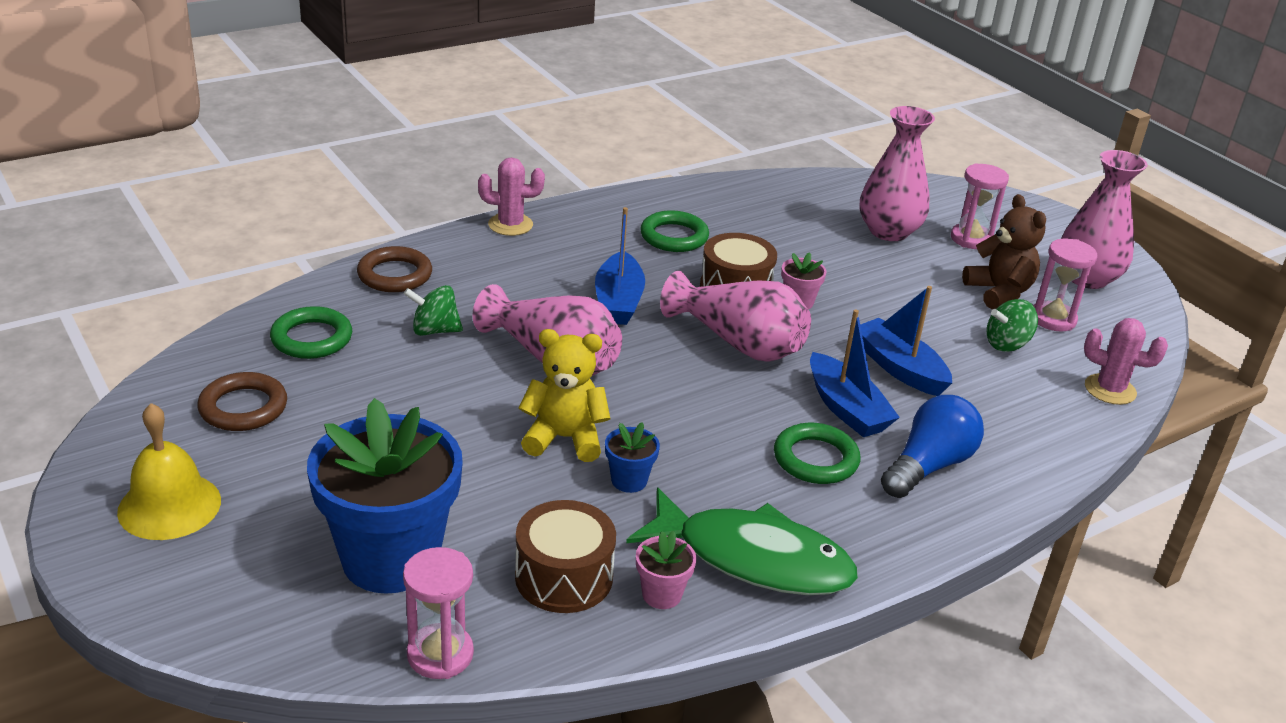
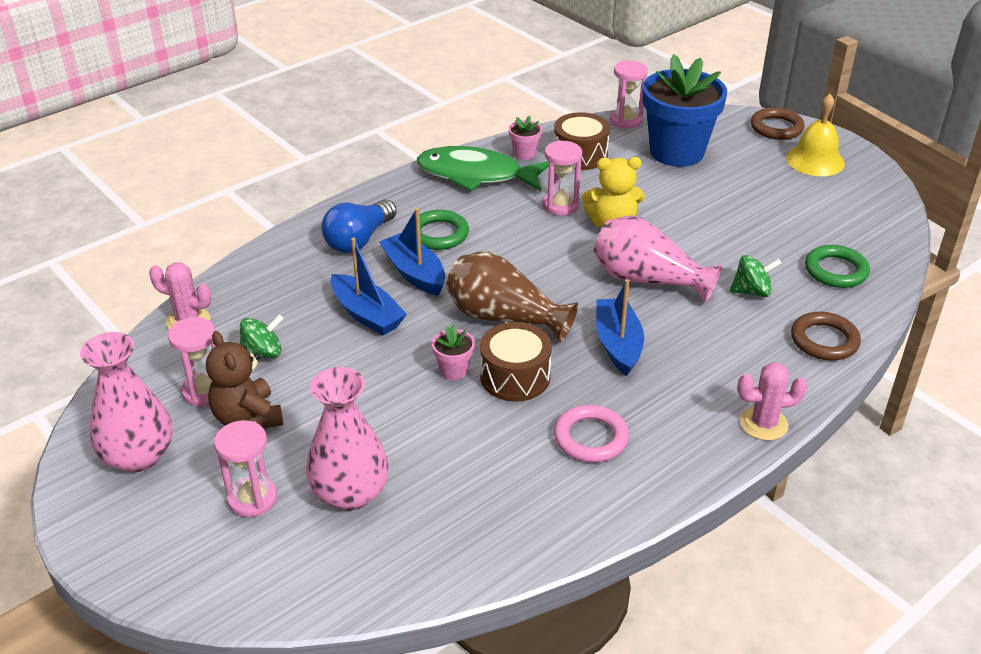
camera: 175 degrees right, 5 degrees up
brown ring [197,372,287,431] -> brown ring moved to [751,107,805,140]
blue flower pot [605,422,660,493] -> pink hourglass [543,140,582,216]
green ring [640,210,709,252] -> pink ring [554,405,629,462]
pink vase [660,271,811,362] -> brown vase [446,251,578,342]

